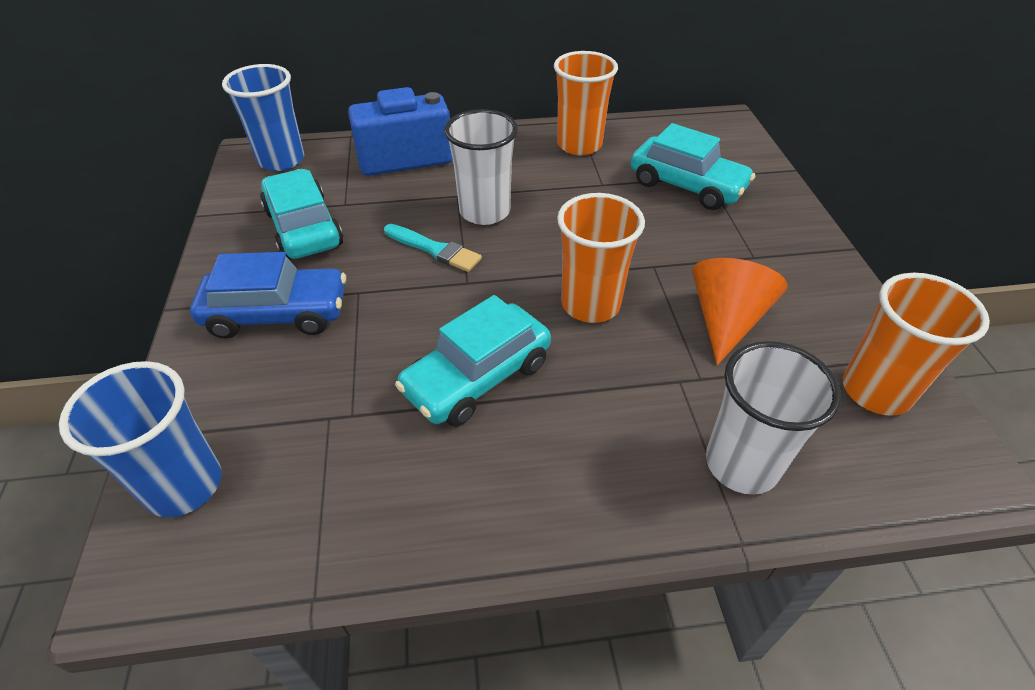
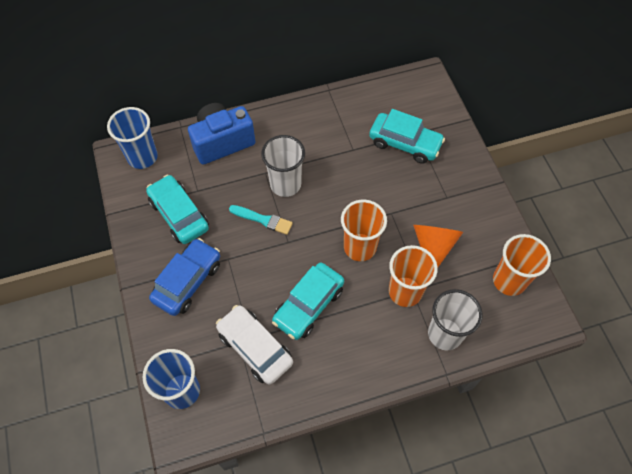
camera: 10 degrees left, 15 degrees up
blue car [190,252,346,339] -> blue car turned 45 degrees counterclockwise [149,238,220,316]
orange cup [554,51,618,155] -> orange cup moved to [389,245,438,307]
none -> white car [216,305,293,385]

